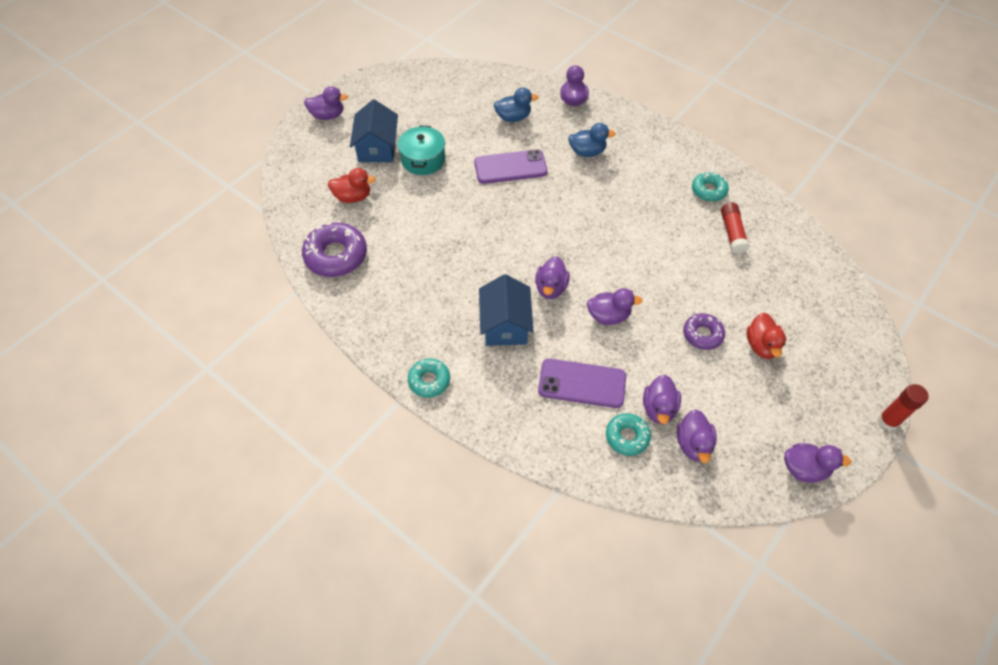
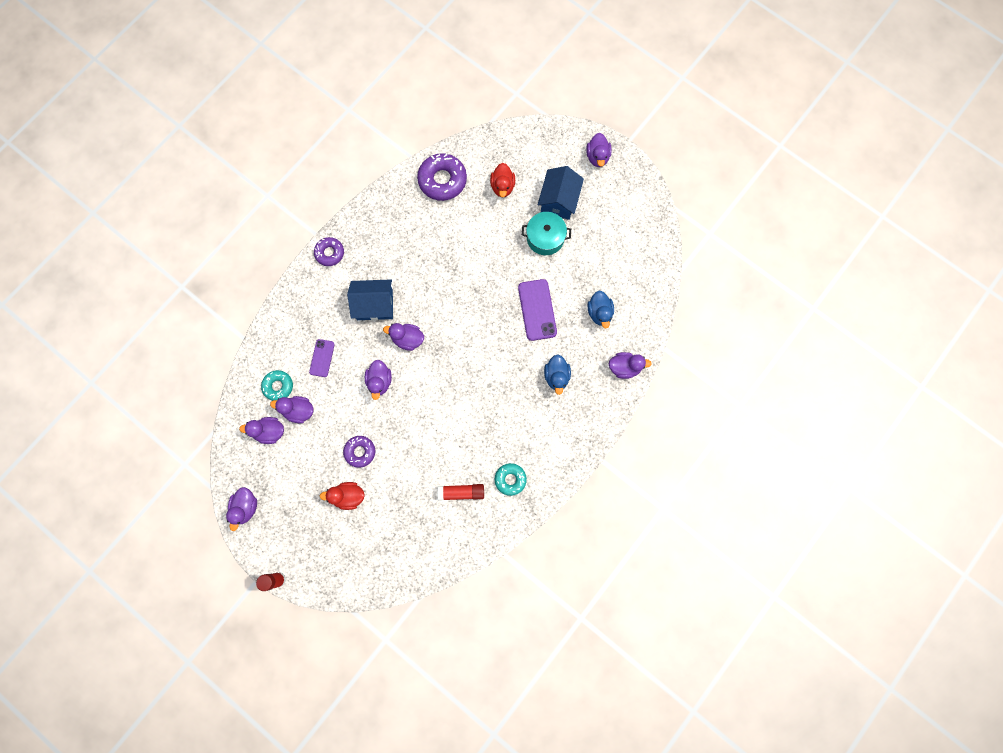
camera: 90 degrees right, 20 degrees up
blue house [350,99,398,162] -> blue house turned 75 degrees counterclockwise [538,166,584,220]
turquoise donut [408,358,450,398] -> purple donut [314,237,344,266]
purple phone [538,359,626,408] -> purple phone [309,339,335,377], size x0.60

